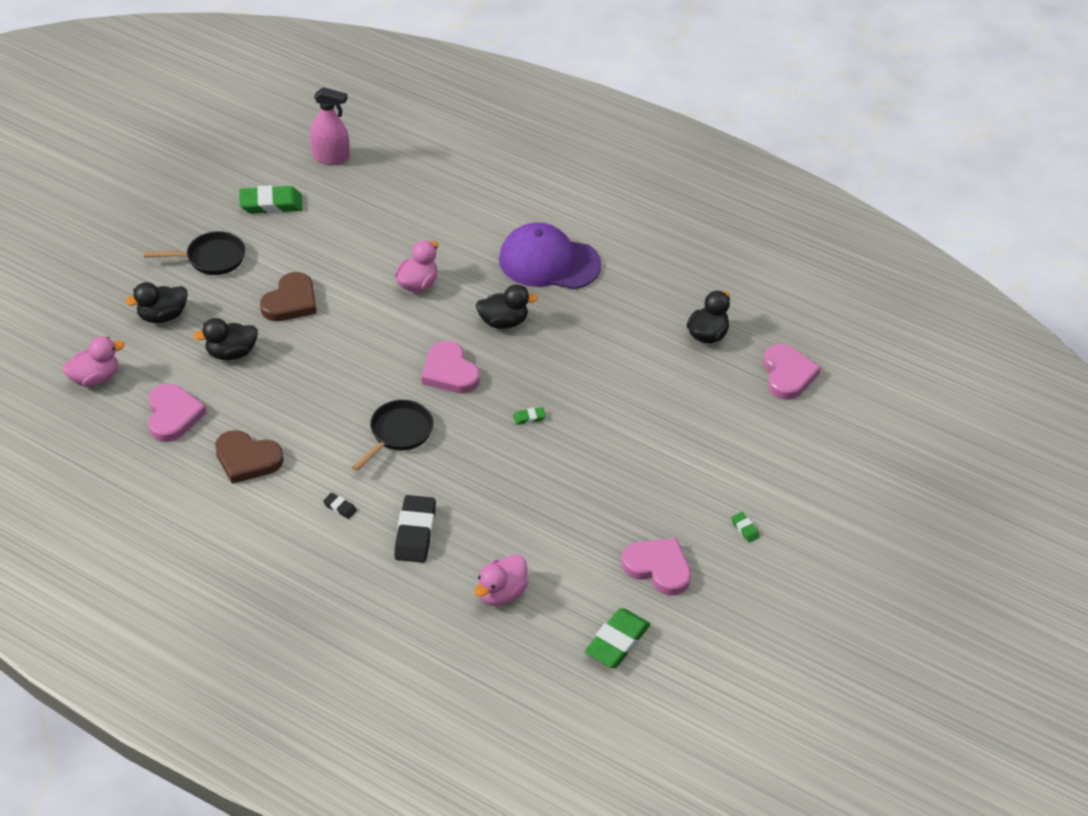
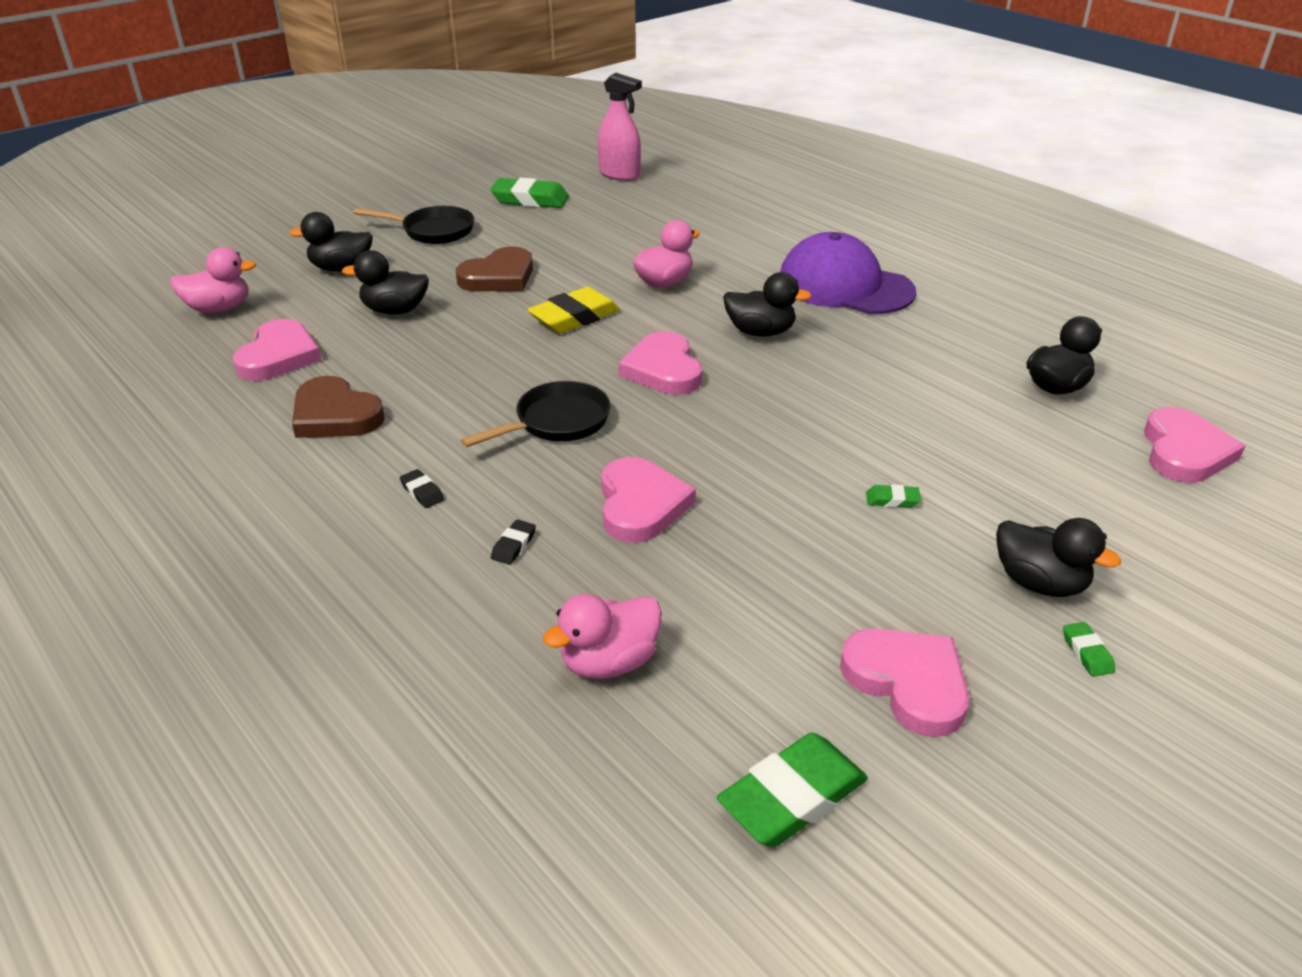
camera: 20 degrees right, 10 degrees down
black eraser [394,495,436,563] -> black eraser [491,519,536,565], size x0.45
green eraser [513,407,546,425] -> green eraser moved to [866,484,921,507]
none -> yellow eraser [528,287,620,333]
none -> pink heart [601,457,696,543]
none -> black duck [996,518,1121,597]

